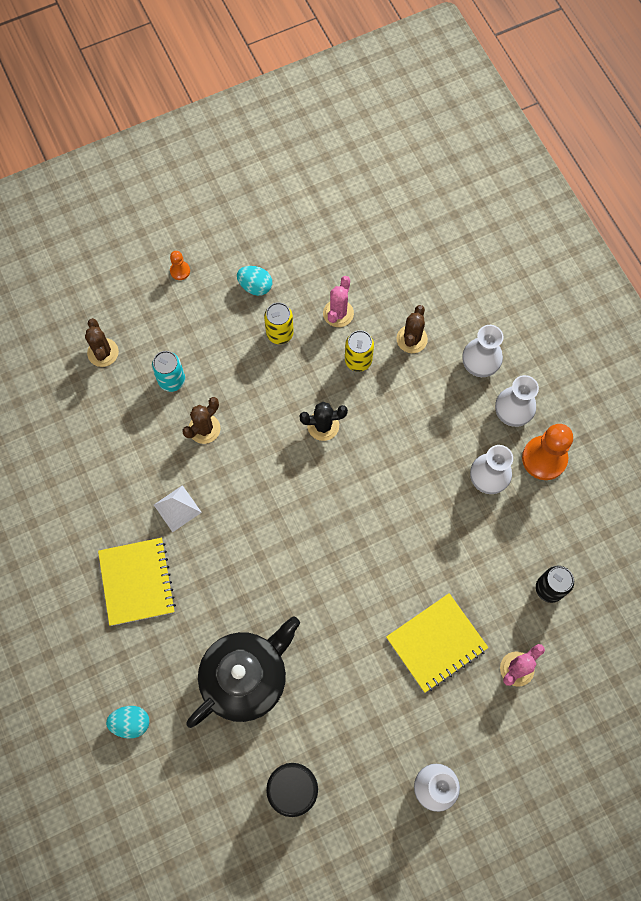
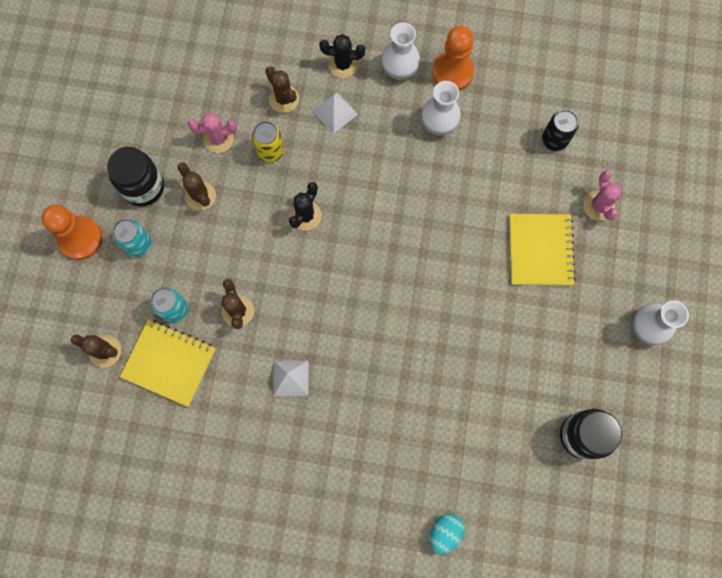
camera: 55 degrees left, 5 degrees up
yellow notebook [98,538,176,626] -> yellow notebook moved to [120,319,216,407]
orange pawn [170,251,190,280] -> orange pawn [41,205,103,260], size x2.10
black teapot [187,617,300,728] -> none
turquoise egg [237,266,272,296] -> black jar [107,147,164,206]
yellow can [264,303,294,344] -> brown cactus [177,162,216,211]
pink cactus [323,276,354,327] -> pink cactus turned 60 degrees counterclockwise [188,112,237,153]
white vase [462,325,504,377] -> black cactus [319,34,365,78]
none -> turquoise can [112,219,151,257]
none -> white pyramid [312,92,358,134]

